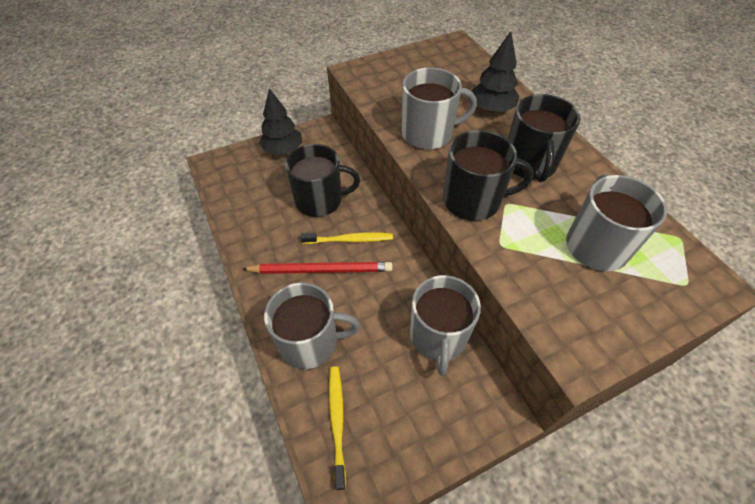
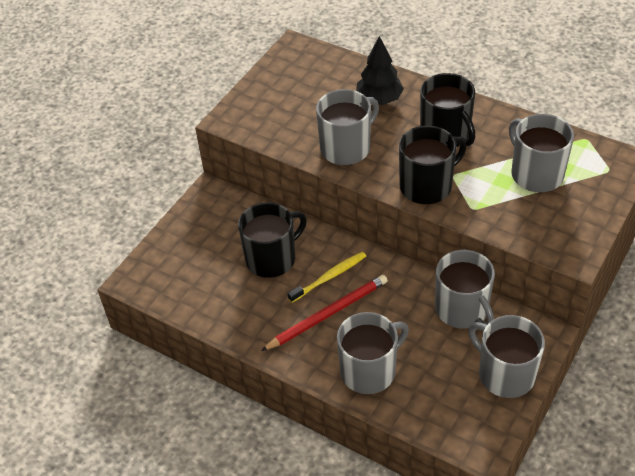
camera: 30 degrees left, 5 degrees down
black tree [259,88,302,155] -> none
yellow toothbrush [329,366,346,490] -> none
none -> grey mug [468,315,545,398]

